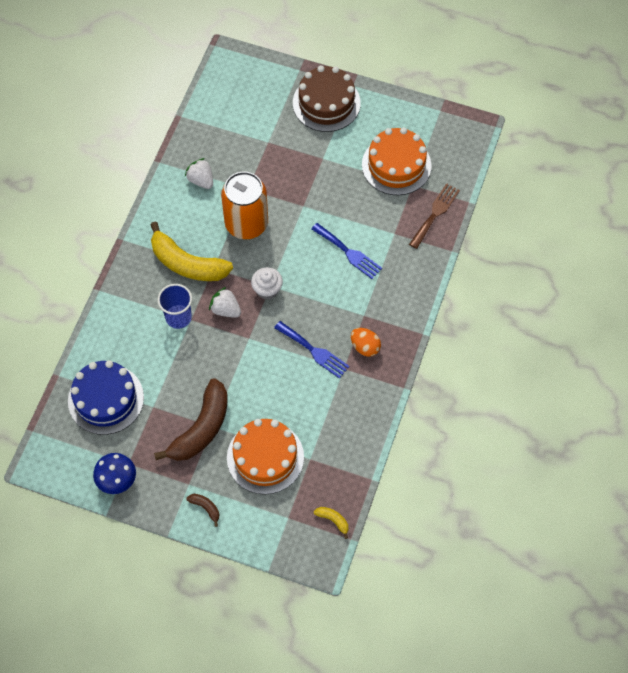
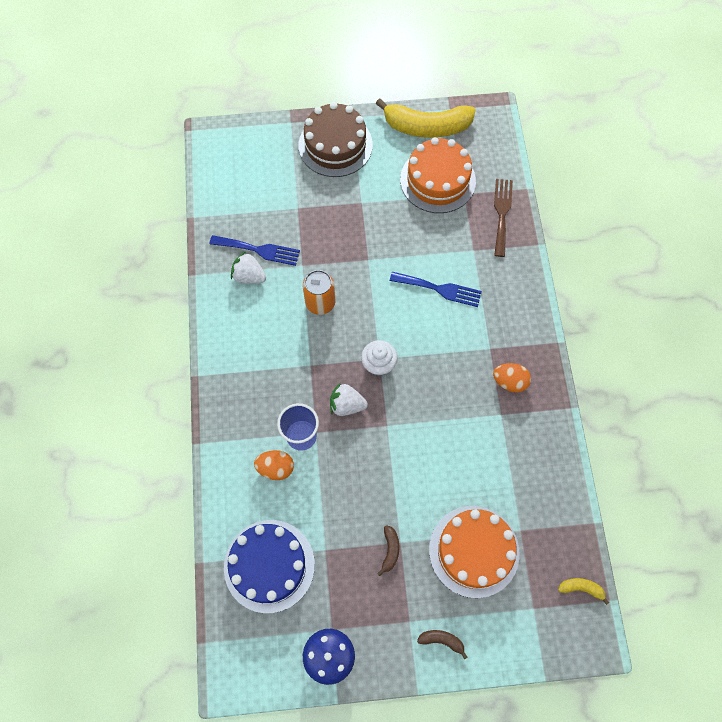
camera: 25 degrees left, 5 degrees up
yellow banana [150,222,233,281] -> yellow banana moved to [376,98,475,138]
brown banana [154,378,228,461] -> brown banana [377,525,399,576], size x0.41
orange can [221,172,268,239] -> orange can [303,270,335,315], size x0.61
blue fork [274,321,350,379] -> blue fork moved to [210,235,300,266]
none -> orange egg [254,450,294,480]

